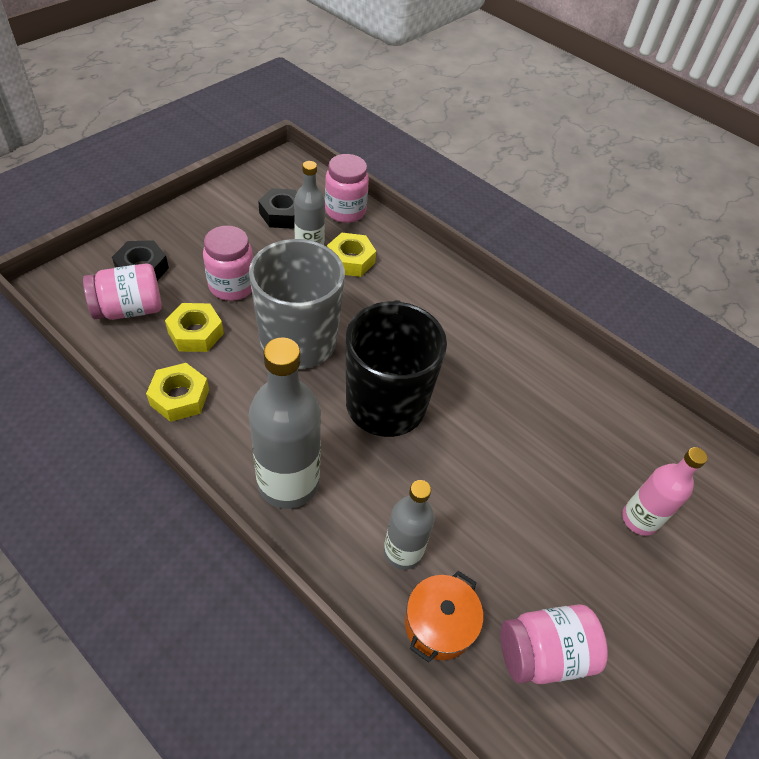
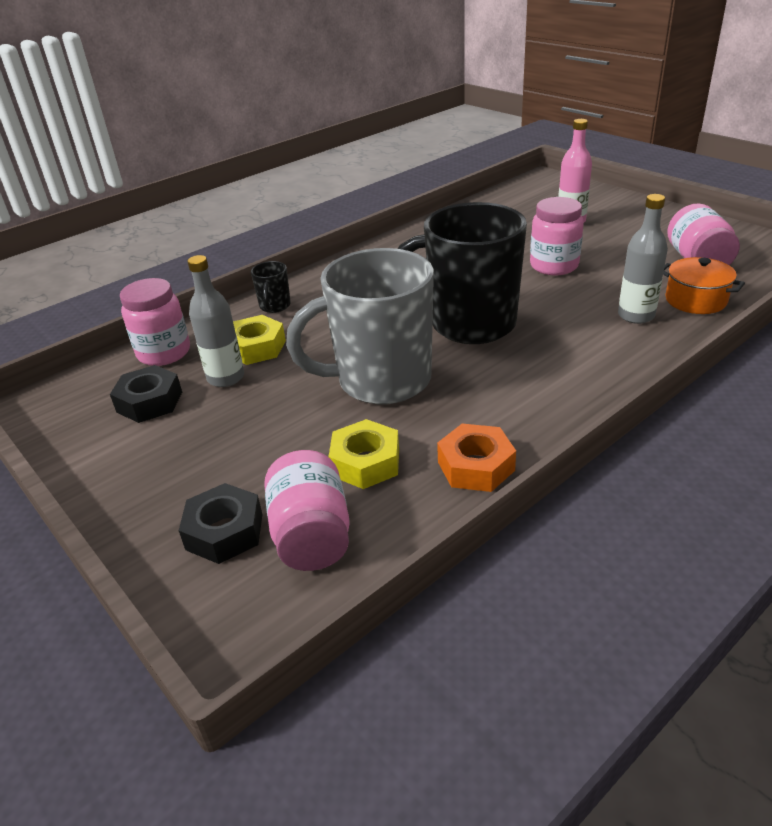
camera: 75 degrees left, 15 degrees down
yellow nut [146,363,209,422] -> orange nut [437,424,516,492]
pink jar [203,226,253,301] -> pink jar moved to [530,197,584,275]
grey bottle [249,338,321,509] -> none
none -> black mug [251,261,291,313]

